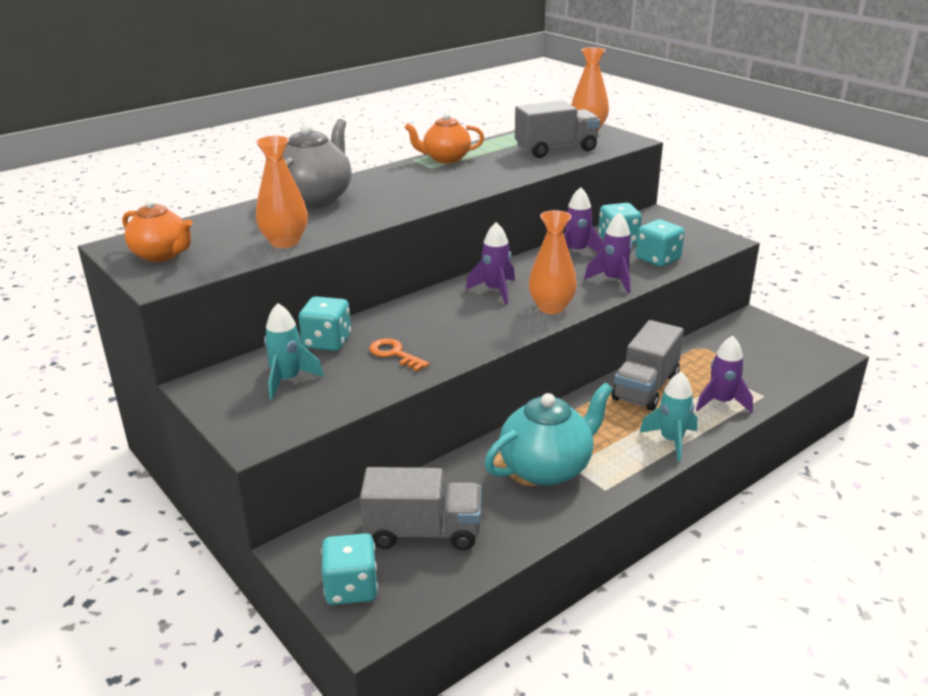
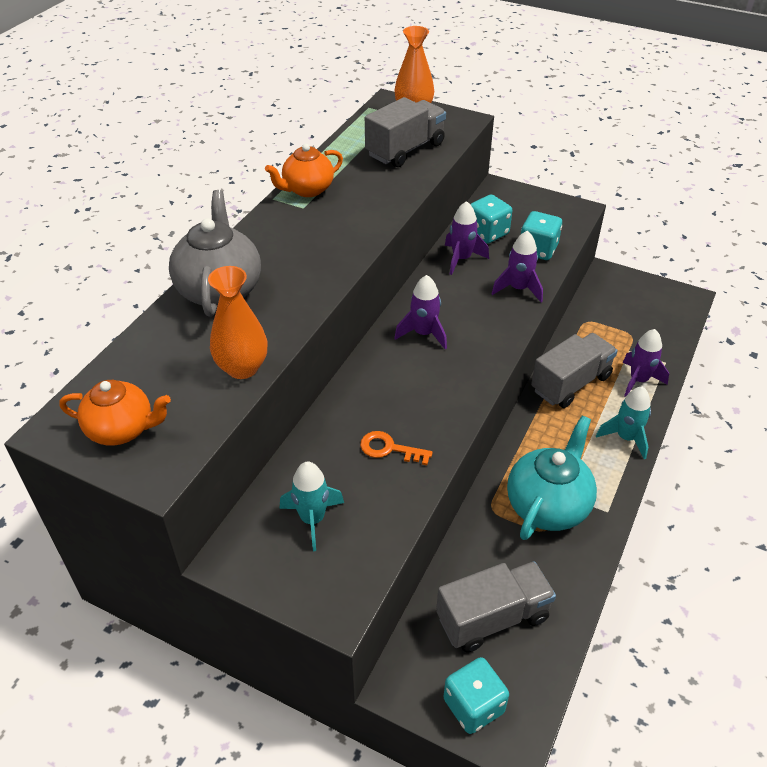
camera: 25 degrees left, 15 degrees up
turquoise dice [299,296,351,351] -> none
orange vase [529,210,577,314] -> none
grey truck [612,320,684,411] -> grey truck turned 135 degrees counterclockwise [531,333,618,408]

